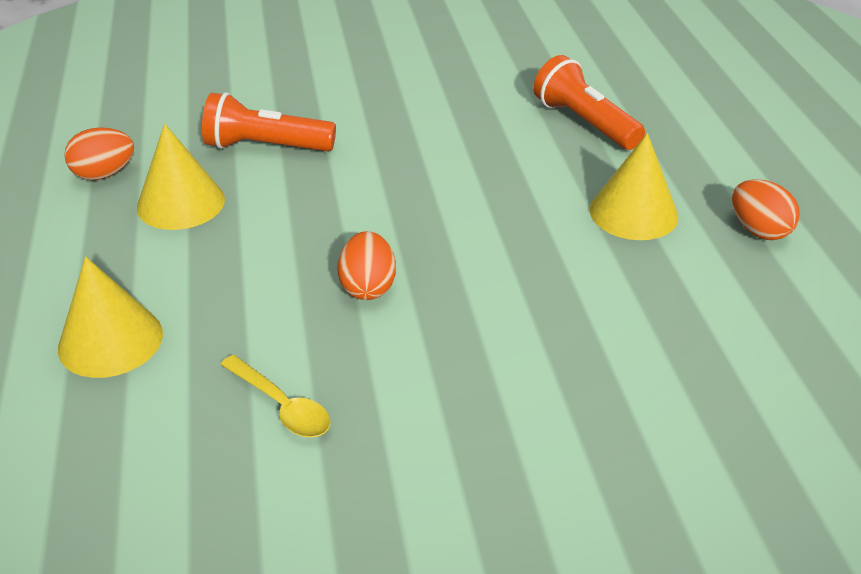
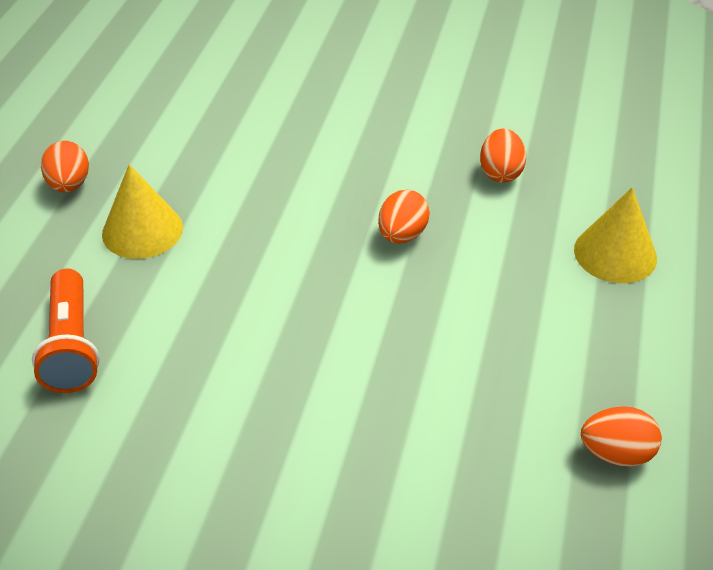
camera: 155 degrees left, 5 degrees up
yellow cone [137,124,225,230] -> none
orange flashlight [202,92,336,151] -> none
yellow spoon [220,355,331,437] -> orange egg [480,129,526,183]

